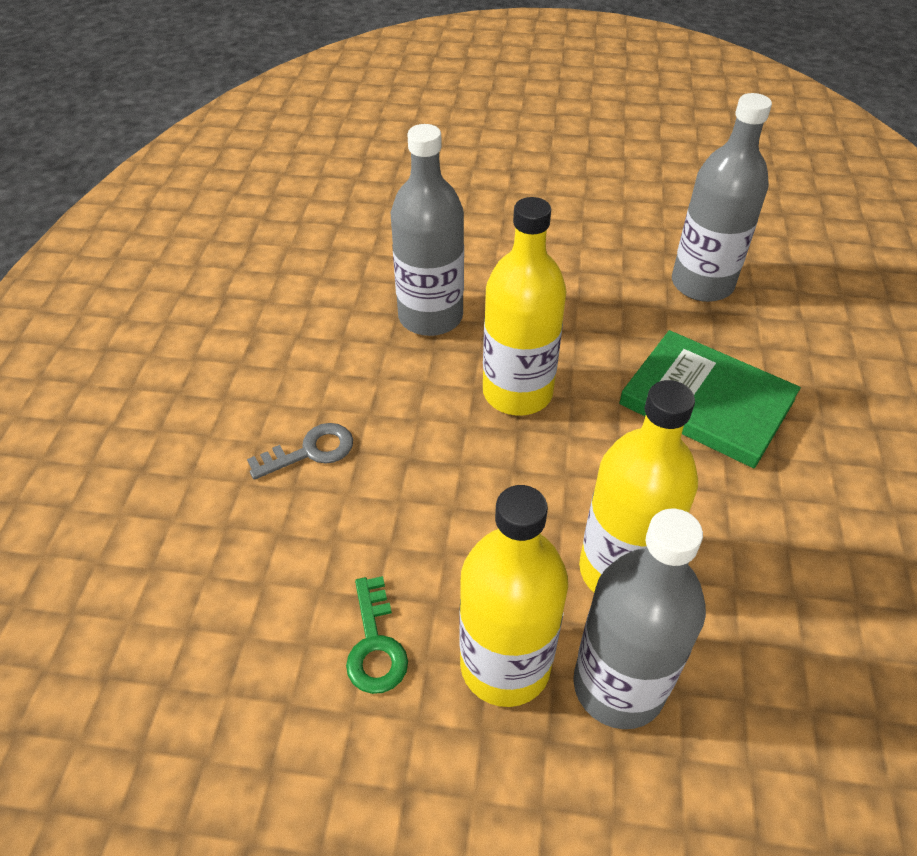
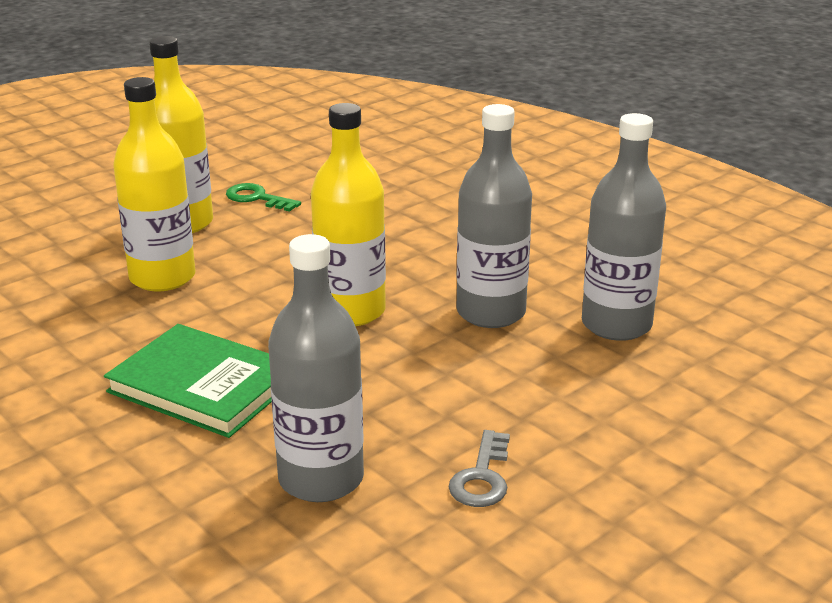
camera: 130 degrees right, 20 degrees down
grey key [247,423,353,480] -> grey key moved to [448,430,510,507]
grey bottle [573,509,706,729] -> grey bottle moved to [582,113,666,341]
green book [619,330,801,468] -> green book turned 45 degrees clockwise [104,324,272,438]

